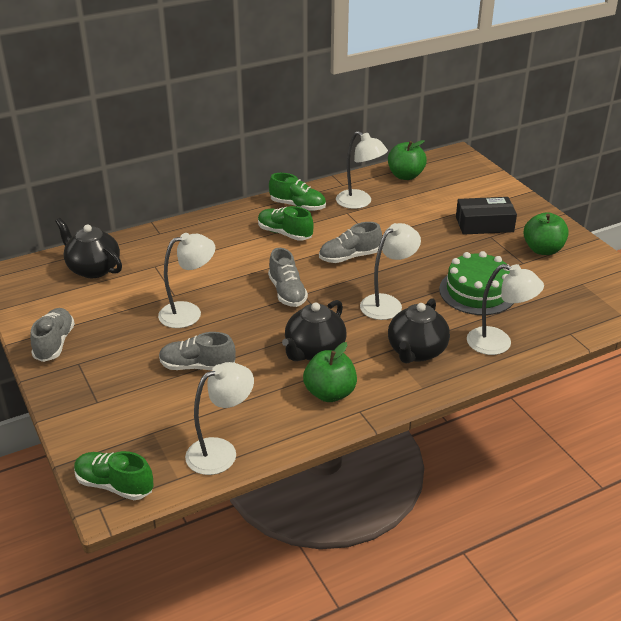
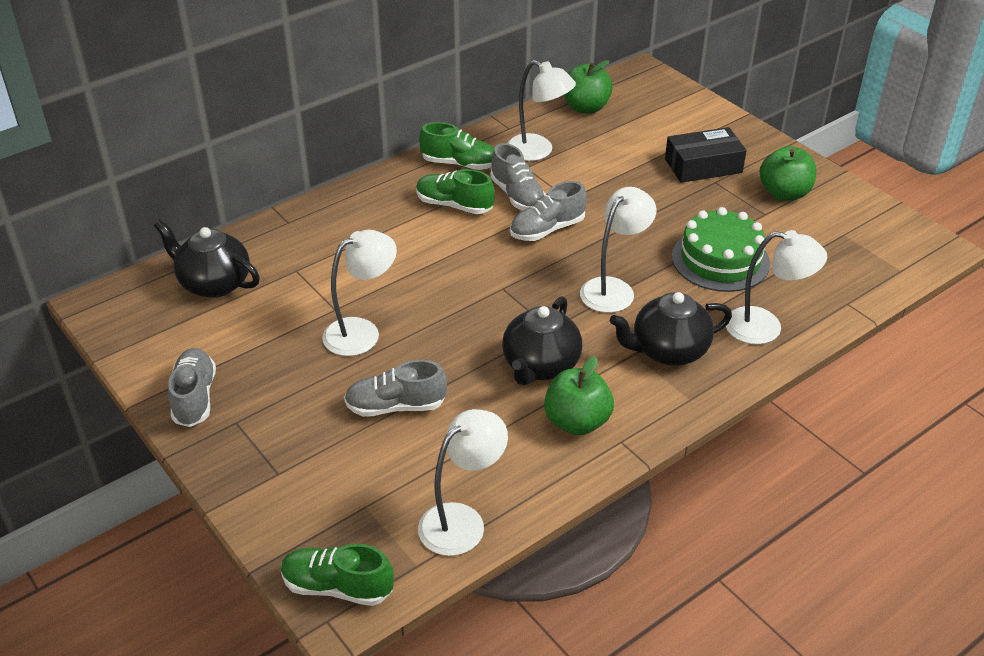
camera: 10 degrees left, 5 degrees up
grey shoe [268,248,308,307] -> grey shoe moved to [490,143,545,210]
black teapot [388,298,450,364] -> black teapot turned 60 degrees clockwise [610,292,732,366]

